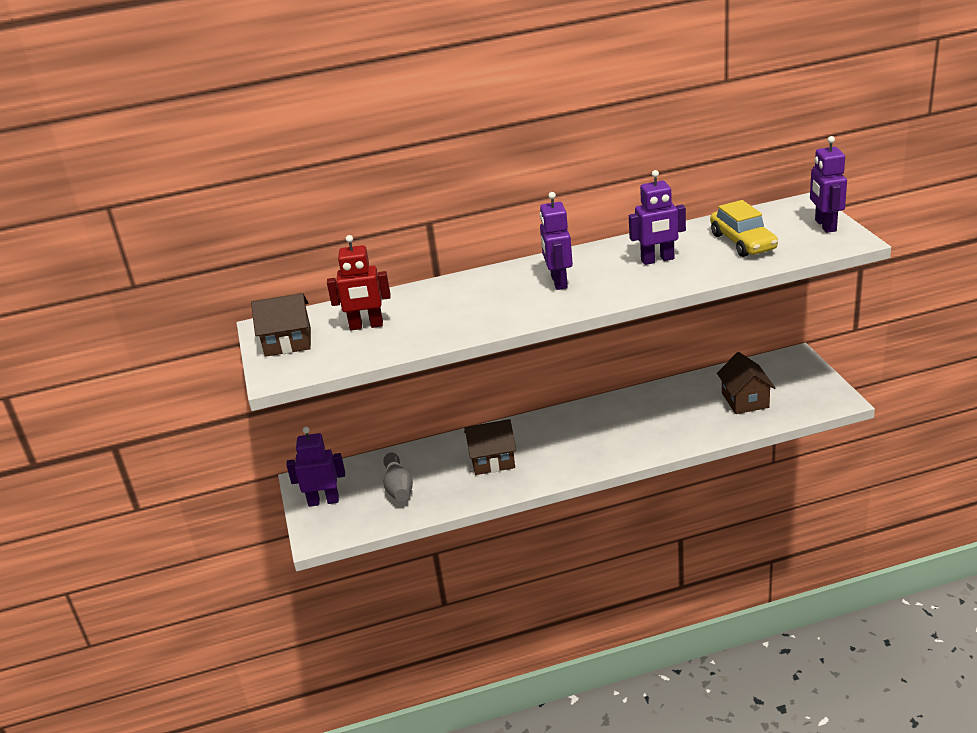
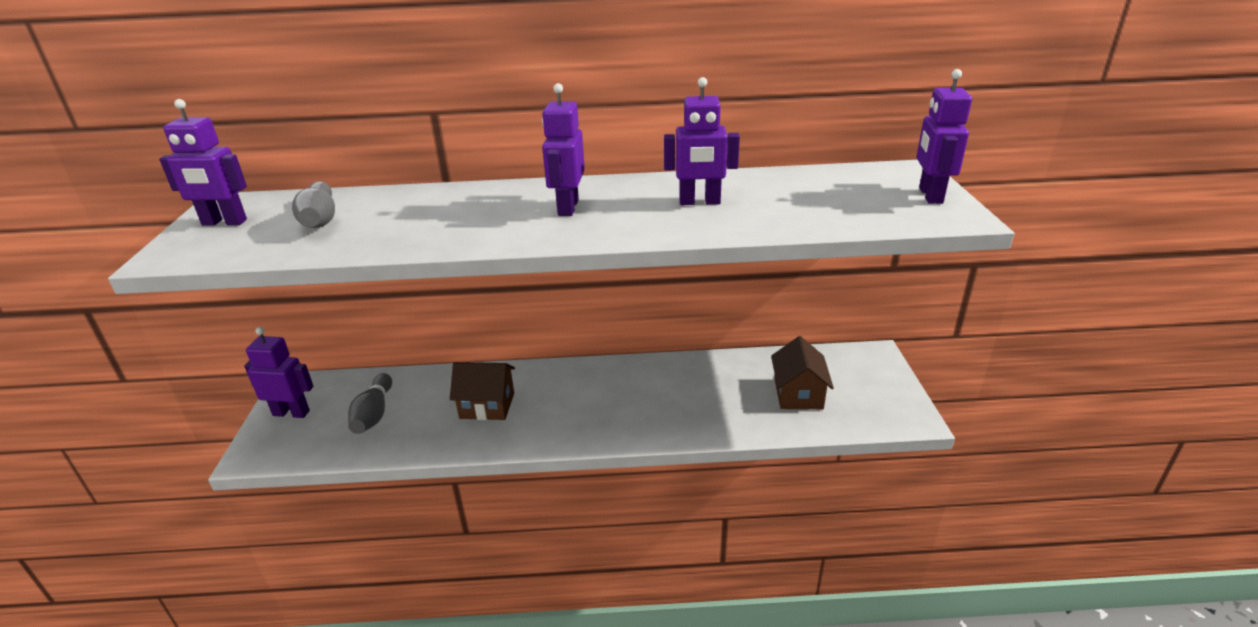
camera: 10 degrees right, 0 degrees up
brown house [251,293,311,357] -> purple robot [159,99,247,225]
red robot [327,235,391,330] -> grey bowling pin [292,181,335,228]
yellow car [710,200,778,257] -> none

